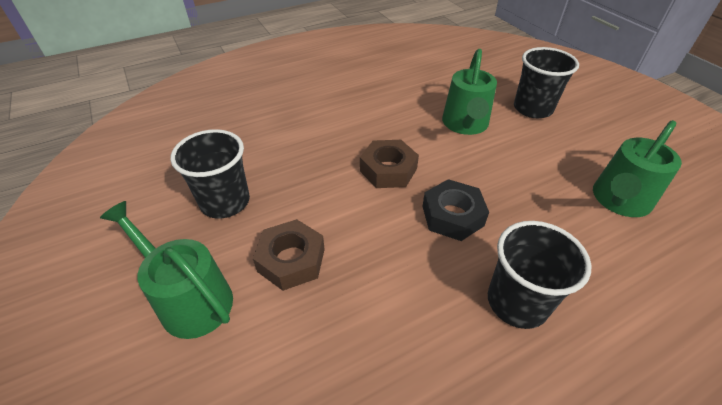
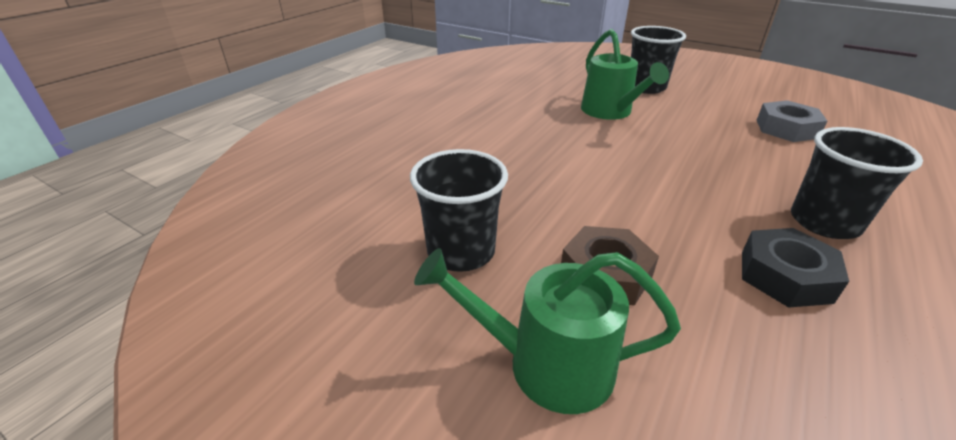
camera: 30 degrees left, 10 degrees down
brown nut [360,140,419,188] -> none
black nut [422,179,489,241] -> black nut moved to [742,228,849,307]
green watering can [593,120,682,217] -> grey nut [757,100,827,142]

